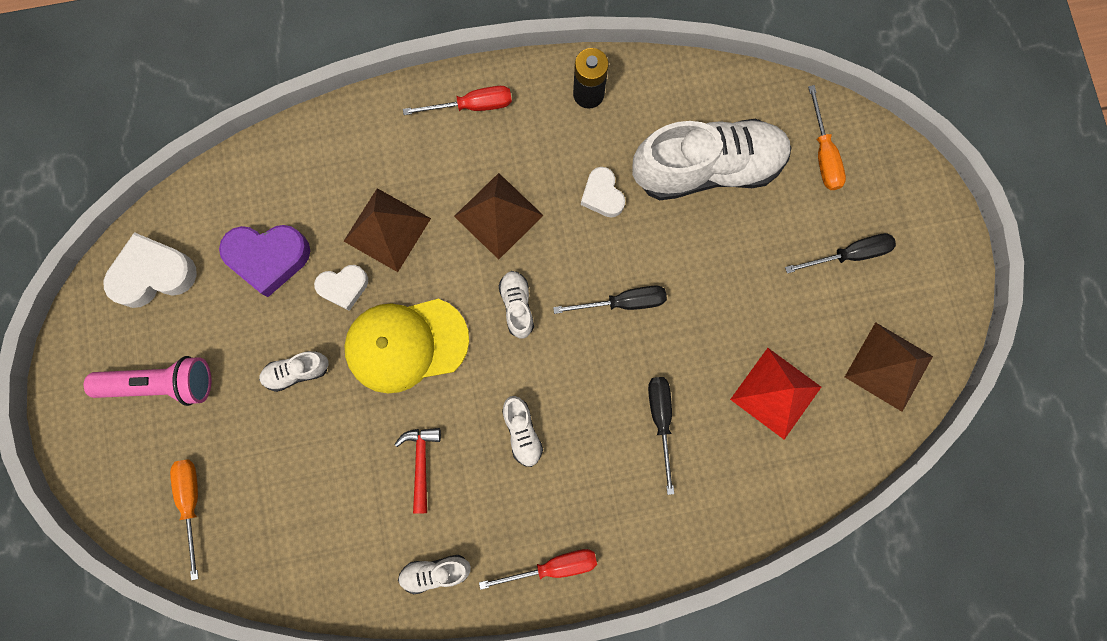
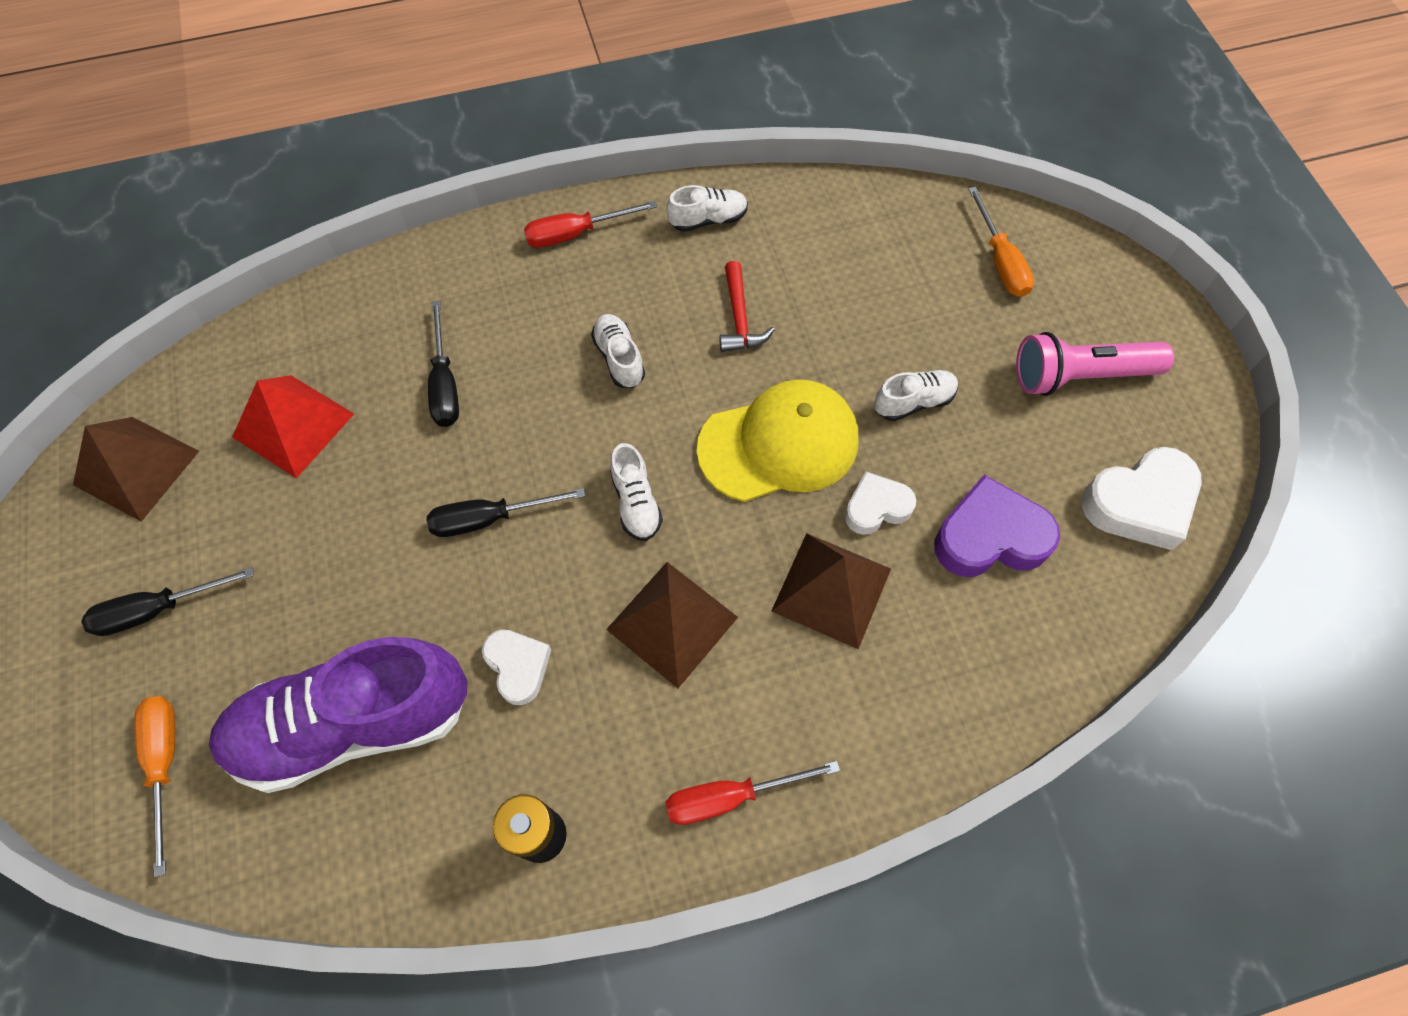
camera: 175 degrees right, 15 degrees down
white shoe [632,119,792,200] -> purple shoe [209,637,468,793]

